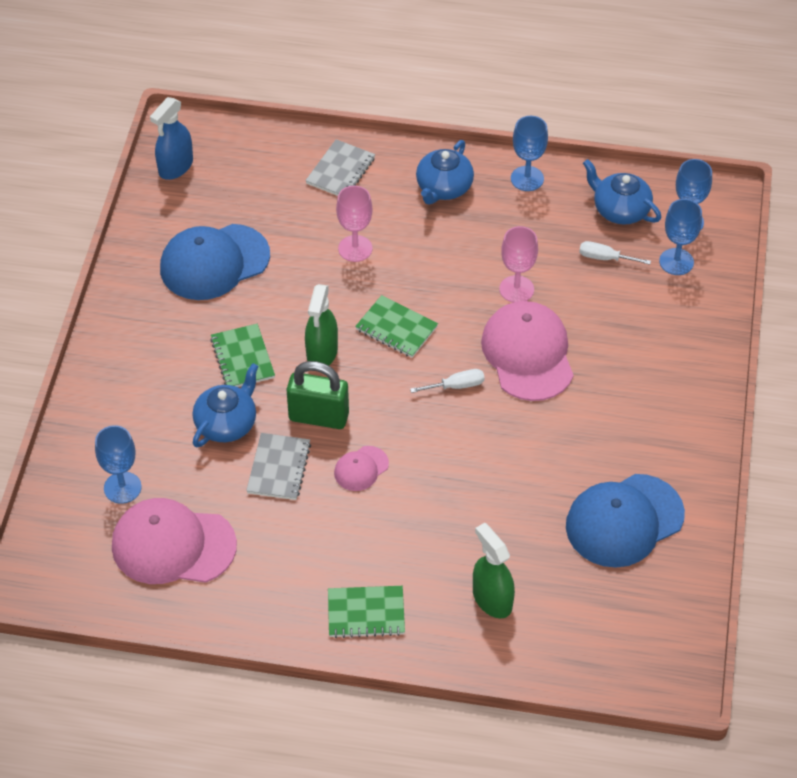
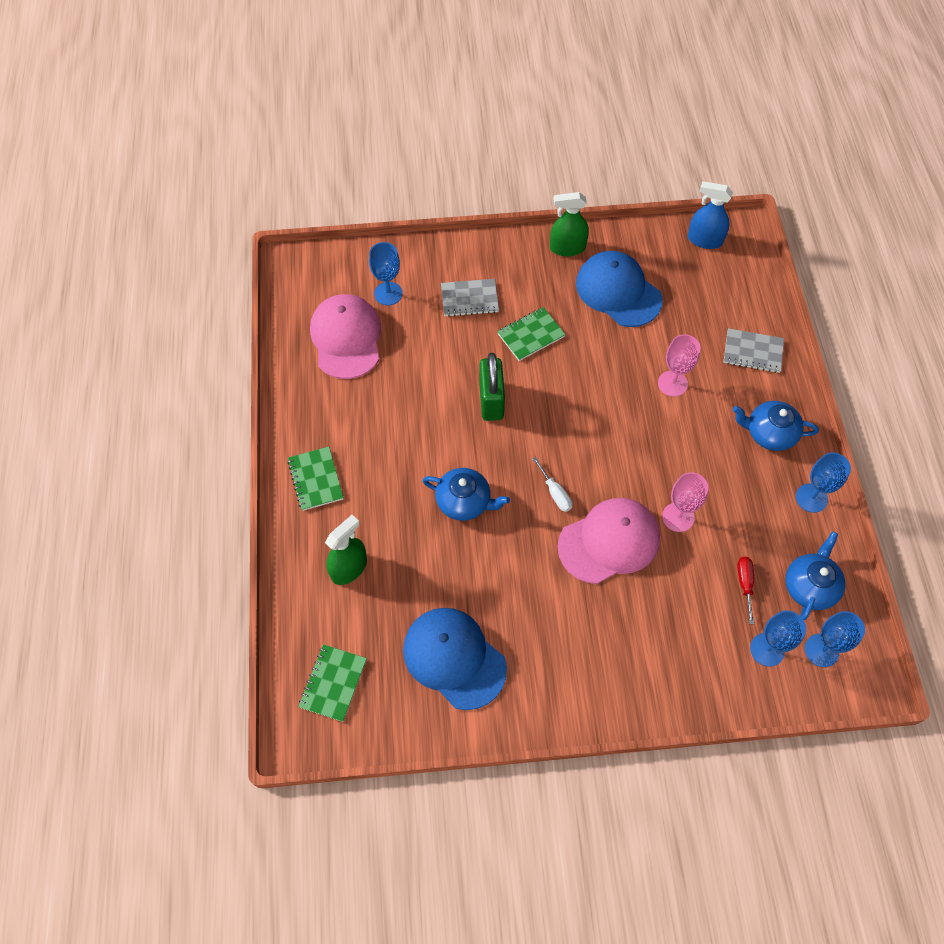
camera: 75 degrees right, 10 degrees up
blue teapot [193,363,259,447] -> blue teapot moved to [422,468,510,521]
grey notebook [246,433,311,500] -> grey notebook moved to [441,279,499,317]
green spray bottle [305,284,338,366] -> green spray bottle moved to [550,192,589,256]
pink cap [334,446,389,491] -> none
green notebook [355,295,438,358] -> green notebook moved to [298,644,367,722]
white screwdriver [579,241,651,265] -> red screwdriver [737,557,754,624]

